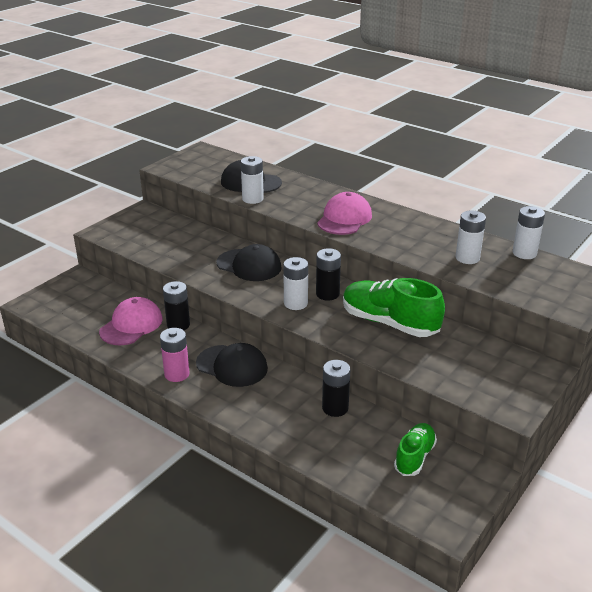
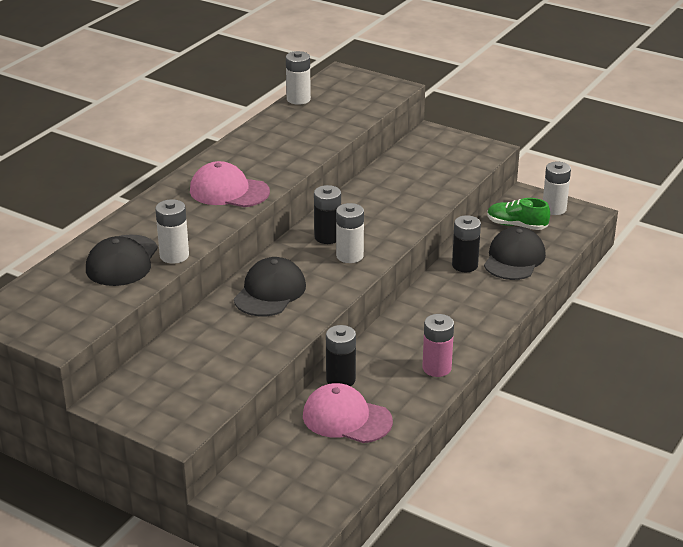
camera: 95 degrees left, 0 degrees up
black cap [196,343,268,387] -> black cap moved to [484,227,546,280]
green shoe [343,278,445,337] -> none
white battery [455,211,486,264] -> white battery moved to [543,161,571,215]

